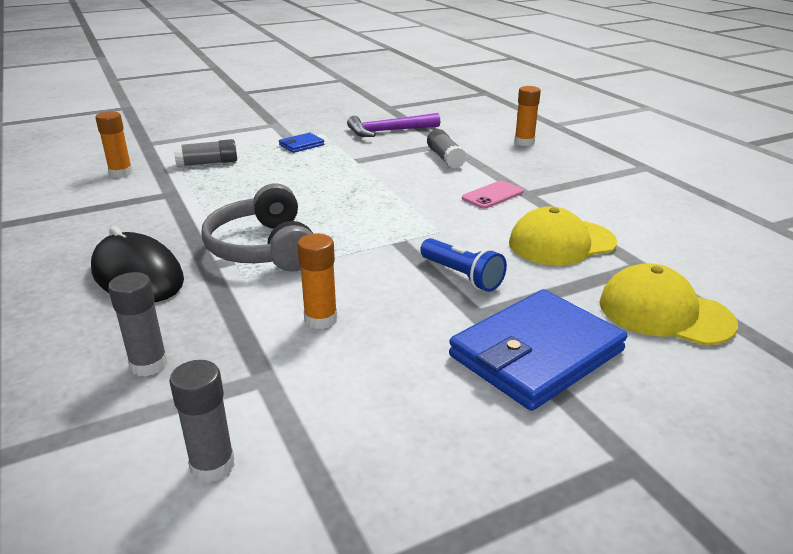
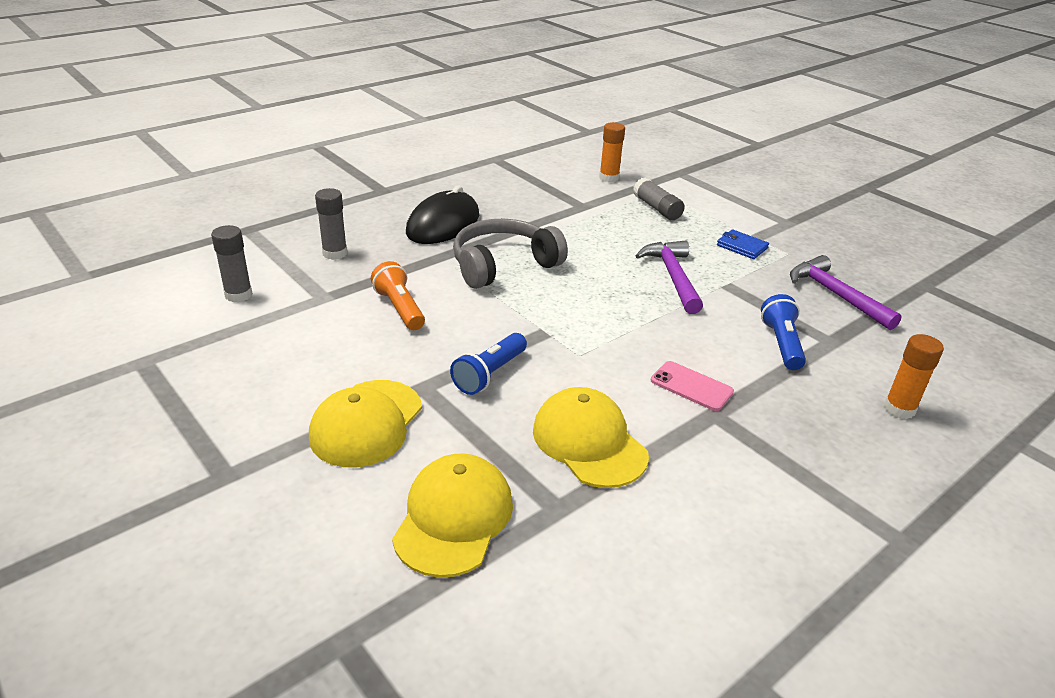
camera: 75 degrees right, 5 degrees up
orange glue stick [297,233,337,329] -> orange flashlight [371,261,425,330]
grey glue stick [427,129,467,169] -> blue flashlight [761,294,806,370]
blue wallet [449,289,627,411] -> yellow cap [309,380,422,468]
none -> purple hammer [635,240,703,314]

